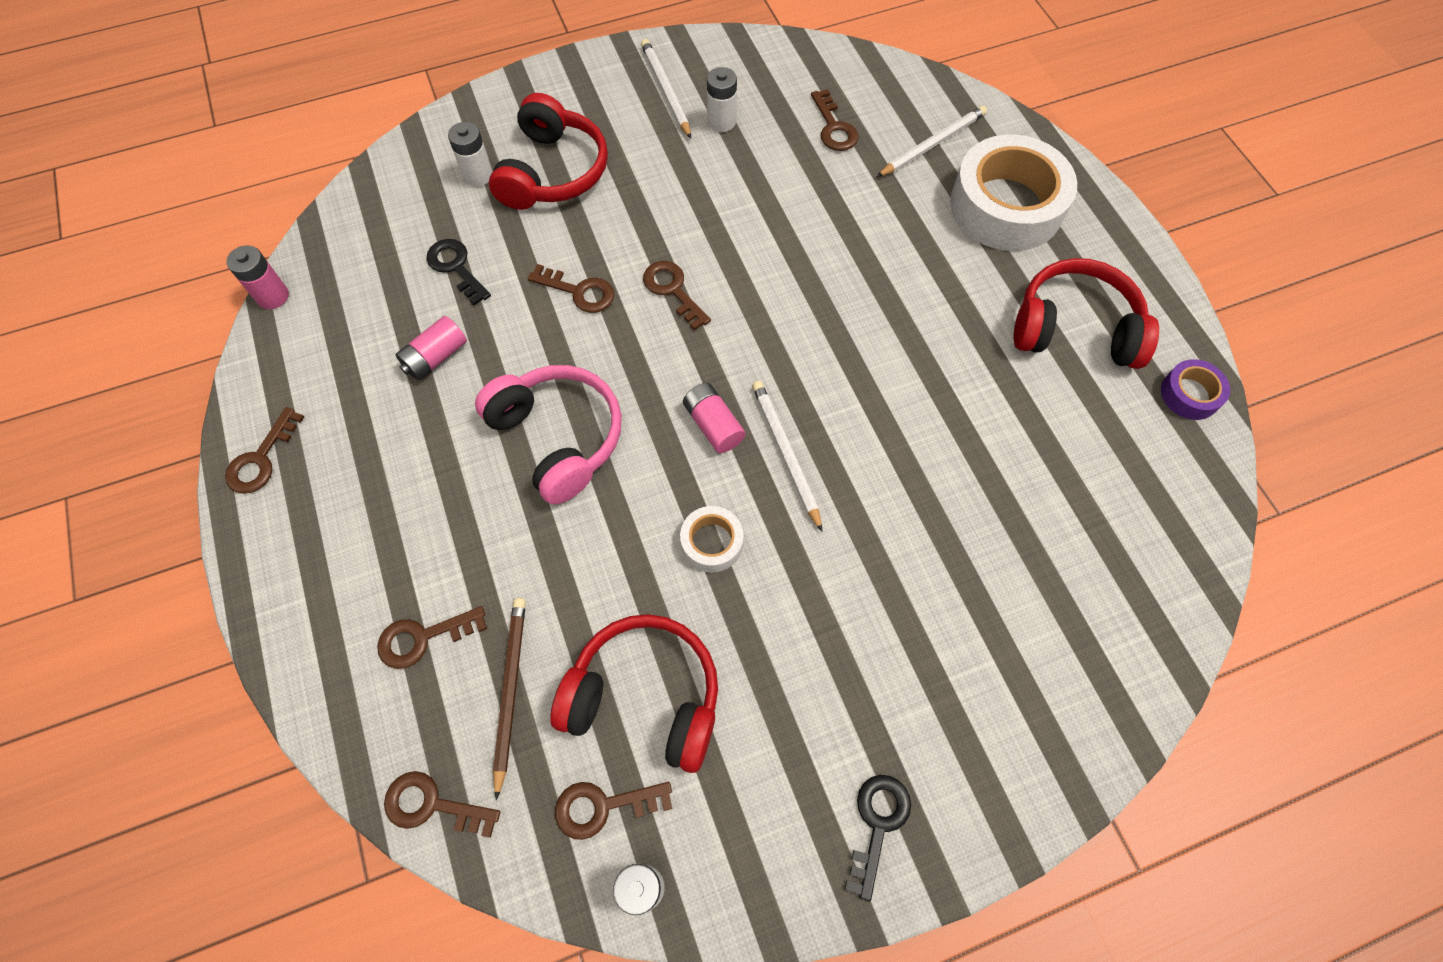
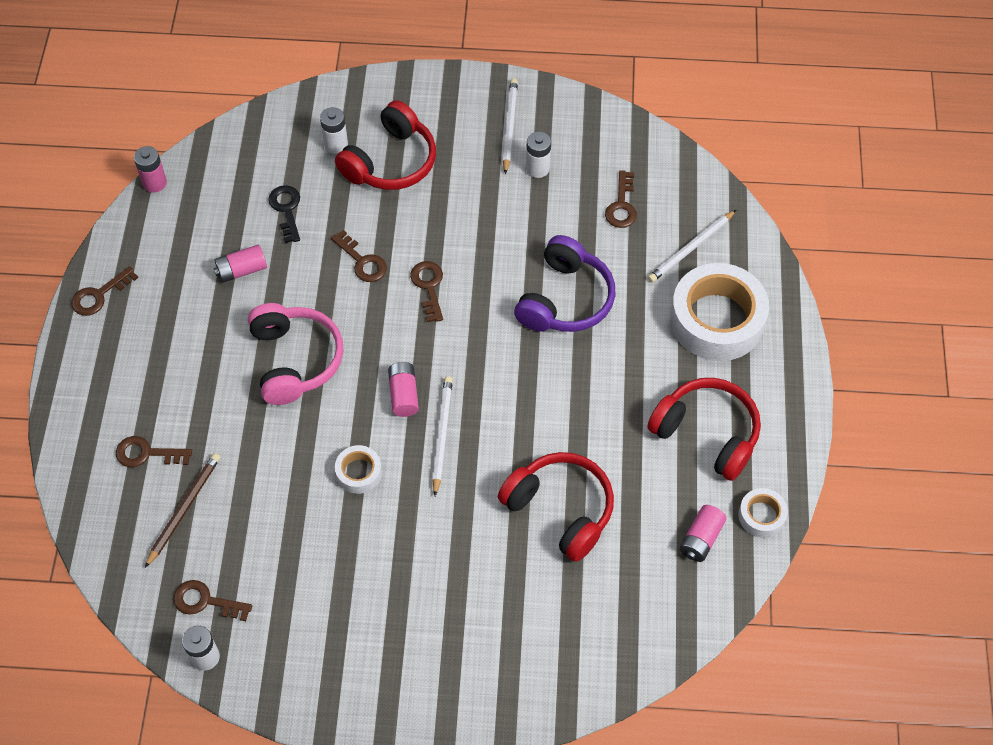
camera: 25 degrees right, 5 degrees down
brown key [384,771,500,838] -> none
red headphones [551,614,718,773] -> red headphones moved to [498,452,614,562]
black key [845,775,911,901] -> none
white pencil [877,106,987,177] -> white pencil turned 150 degrees clockwise [648,210,736,282]
purple tape [1161,359,1230,420] -> white tape [738,488,788,538]
none -> purple headphones [514,235,615,332]
none -> pink battery [680,505,727,562]

